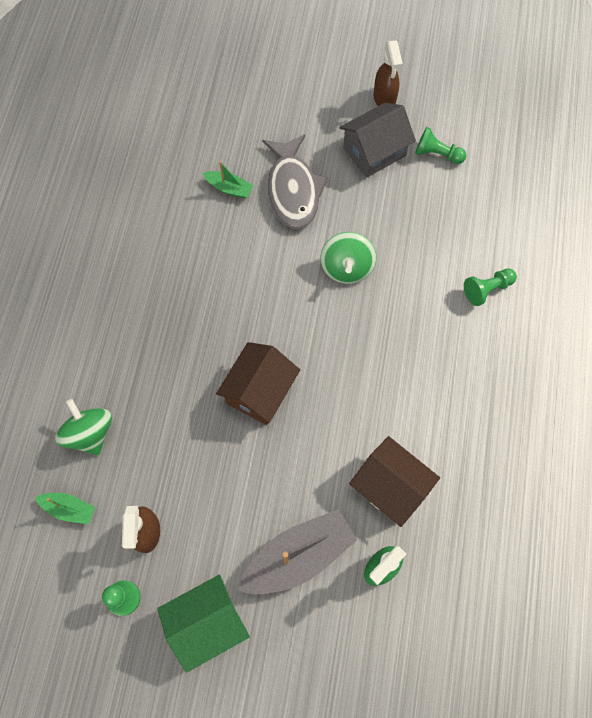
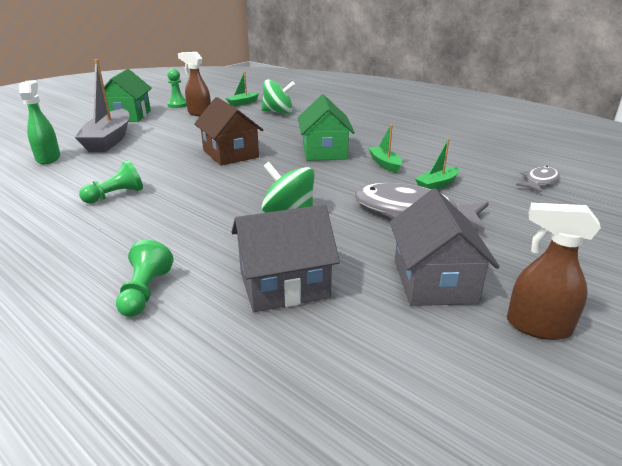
camera: 120 degrees right, 40 degrees down
brown house [349,436,440,527] -> none
green pawn [415,127,466,164] -> green pawn moved to [79,160,143,204]
none -> grey house [231,205,340,312]
none -> green house [298,94,355,161]
none -> green boat [368,124,402,173]
none -> grey fish [516,166,560,193]

